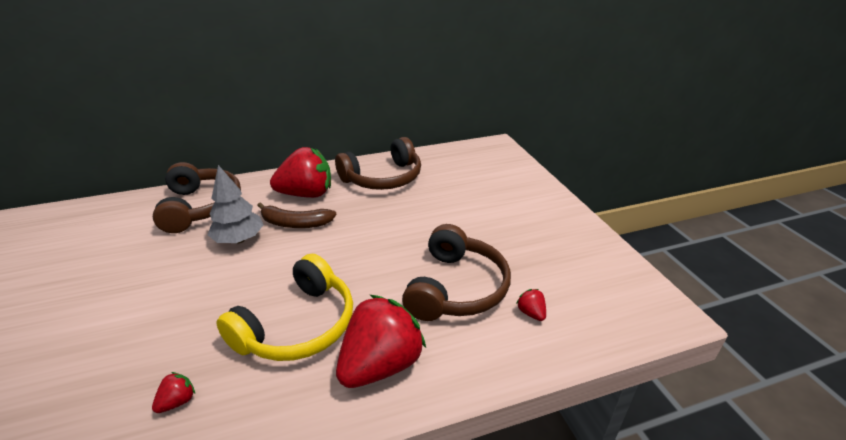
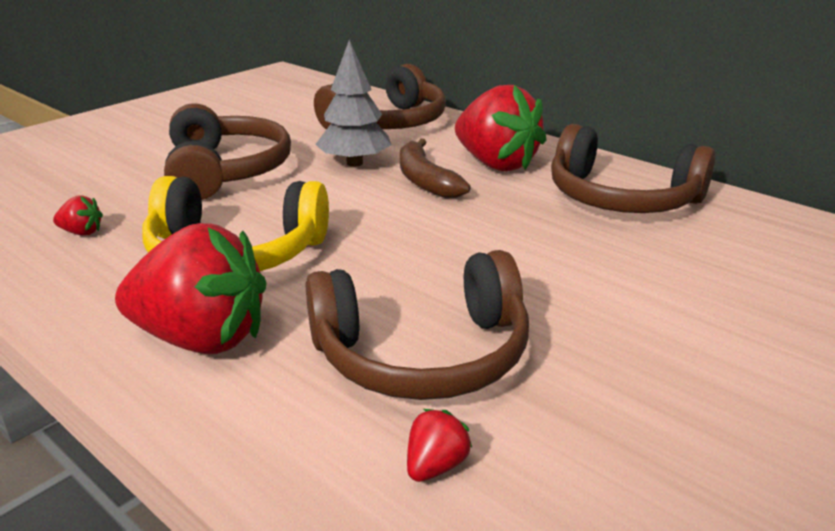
camera: 60 degrees right, 5 degrees down
none -> brown headphones [164,103,291,200]

